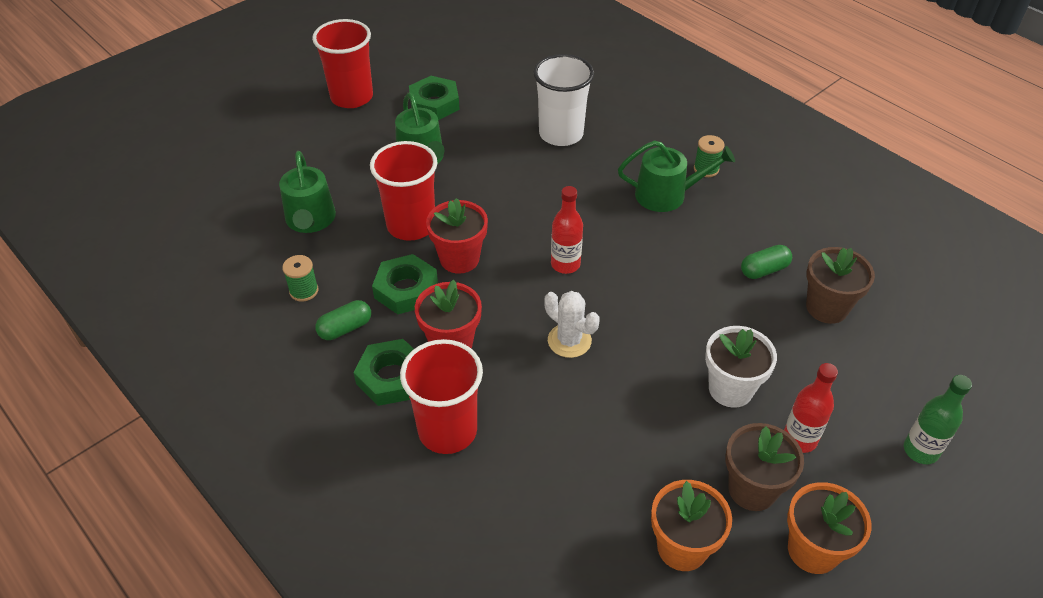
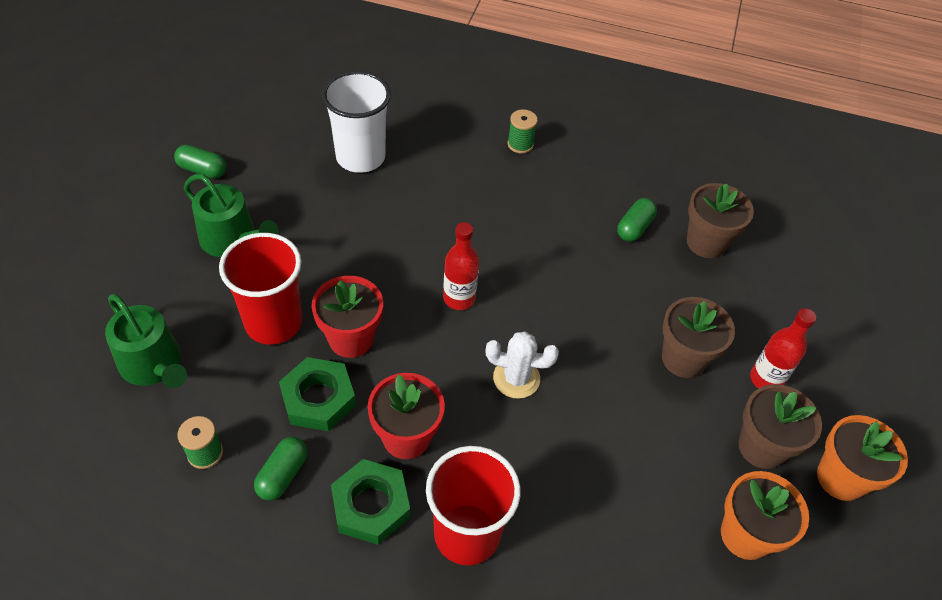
camera: 35 degrees left, 5 degrees up
red cup [312,19,373,108] -> none
green nut [409,76,460,120] -> green capsule [174,145,227,178]
green watering can [618,141,735,212] -> none
white flower pot [705,326,777,408] -> brown flower pot [662,297,735,378]
green bottle [904,375,972,464] -> none

